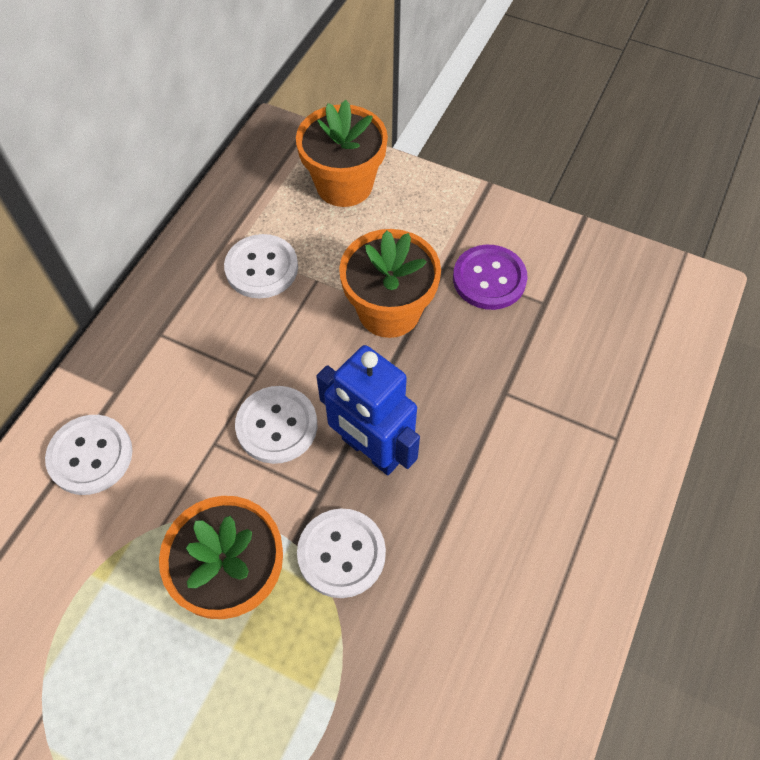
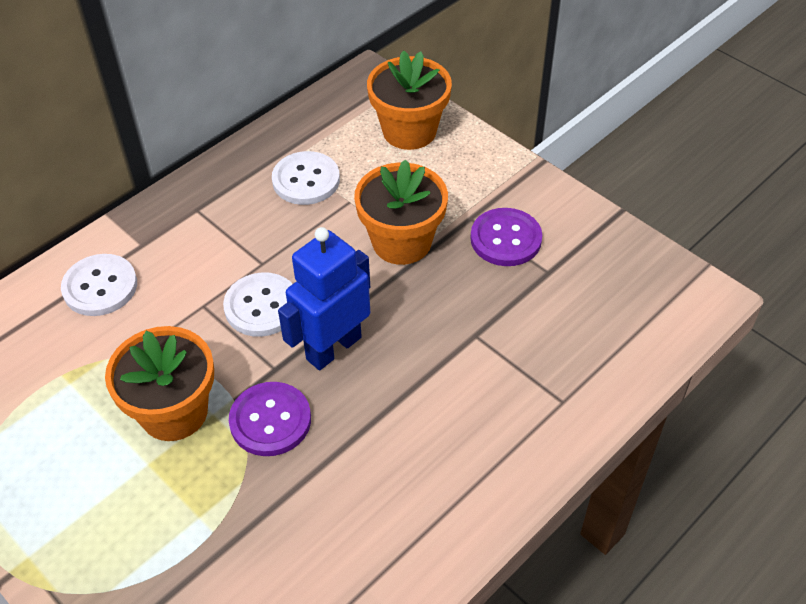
camera: 20 degrees right, 10 degrees down
white button [297,509,386,598] -> purple button [229,382,311,456]
blue robot [316,345,420,475] -> blue robot turned 75 degrees clockwise [278,227,370,370]

